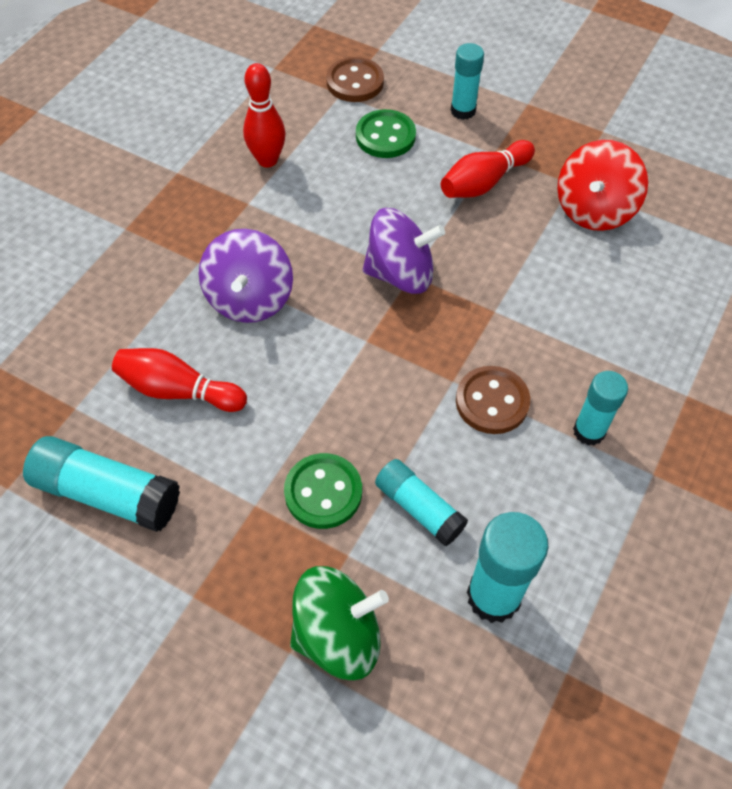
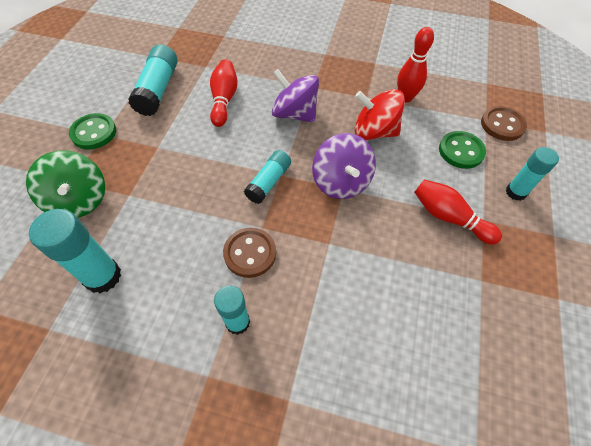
camera: 75 degrees right, 0 degrees up
purple spinning top [199,229,293,323] -> purple spinning top turned 45 degrees clockwise [272,69,319,123]
green button [284,453,362,529] -> green button moved to [69,113,116,149]
turquoise glue stick [375,459,468,546] -> turquoise glue stick moved to [244,150,291,204]
red spinning top [557,140,648,231] -> red spinning top moved to [355,89,405,140]

